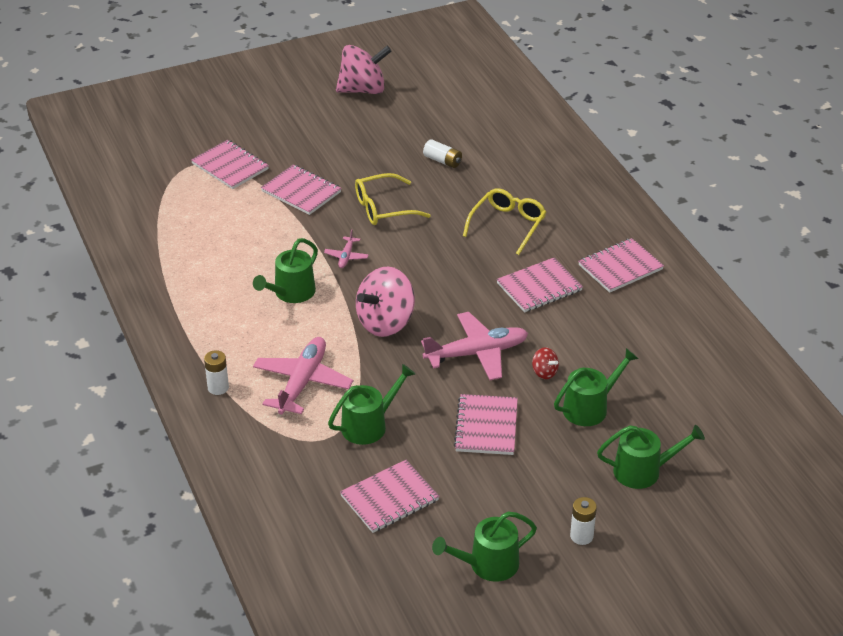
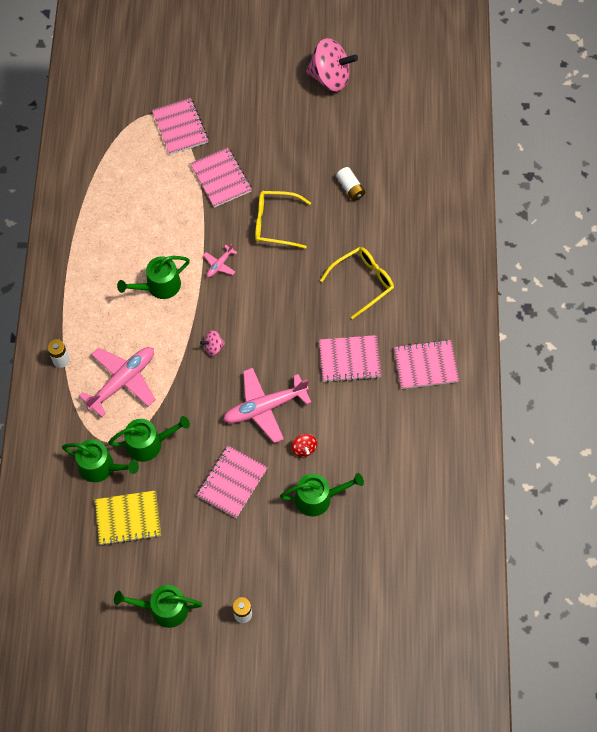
camera: 25 degrees right, 25 degrees up
pink notebook [340,460,440,533] -> yellow notebook [95,490,161,546]
pink spinning top [356,267,415,337] -> pink spinning top [200,330,225,356], size x0.44
pink plane [421,312,528,380] -> pink plane turned 150 degrees clockwise [223,368,311,443]
green watering can [597,425,705,489] -> green watering can moved to [62,440,139,482]

